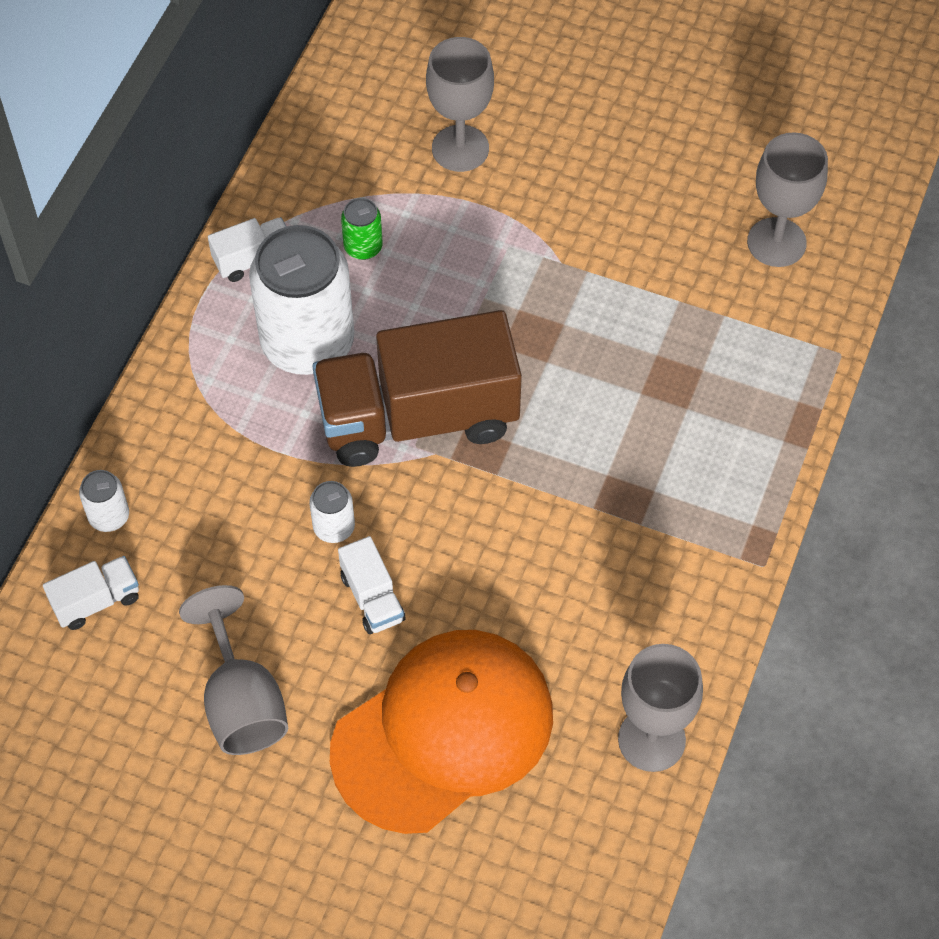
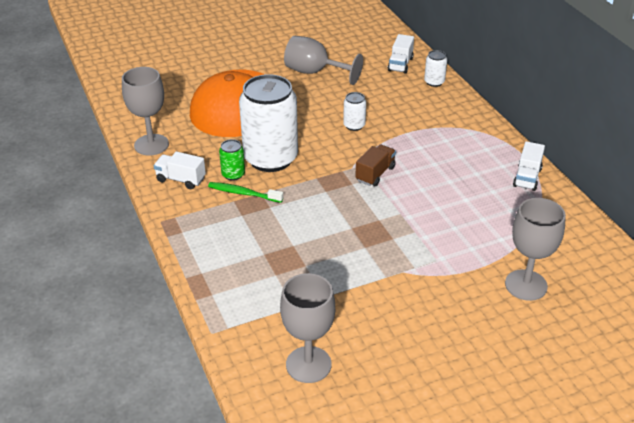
camera: 135 degrees right, 20 degrees down
white can [249,225,354,375] -> white can moved to [239,74,298,172]
brown truck [312,310,522,467] -> brown truck [355,145,396,186], size x0.42
white truck [338,536,405,634] -> white truck moved to [154,151,206,189]
green can [341,198,383,260] -> green can moved to [219,139,245,181]
none -> green toothbrush [208,182,283,203]

